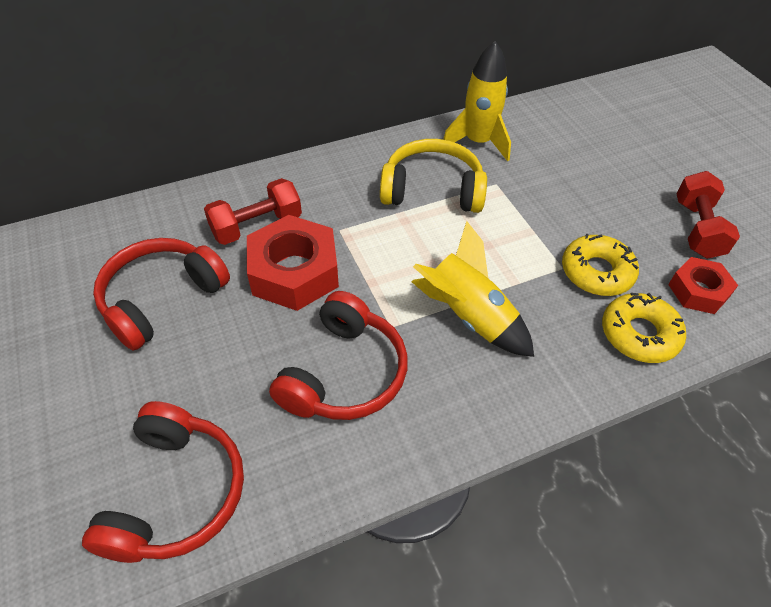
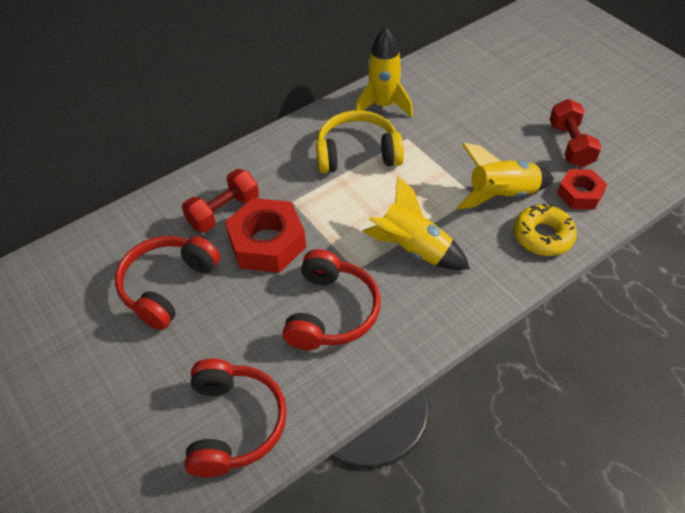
camera: 10 degrees left, 0 degrees up
yellow donut [562,233,639,296] -> yellow rocket [456,143,554,209]

